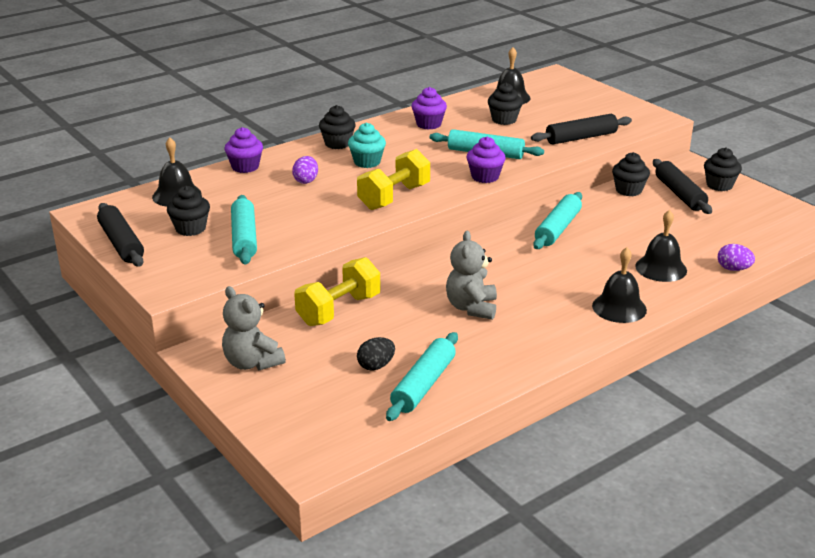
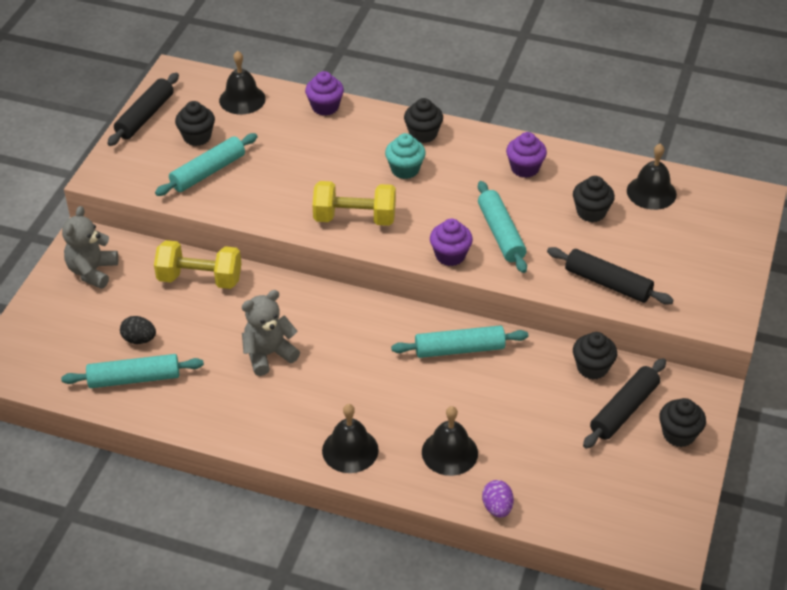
camera: 55 degrees right, 15 degrees up
purple egg [292,156,318,184] -> none

